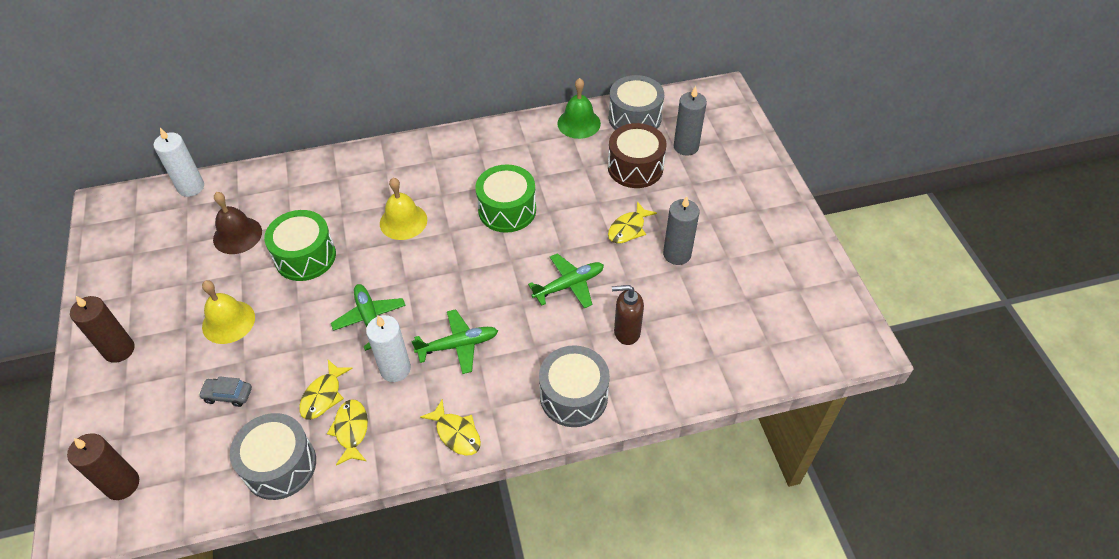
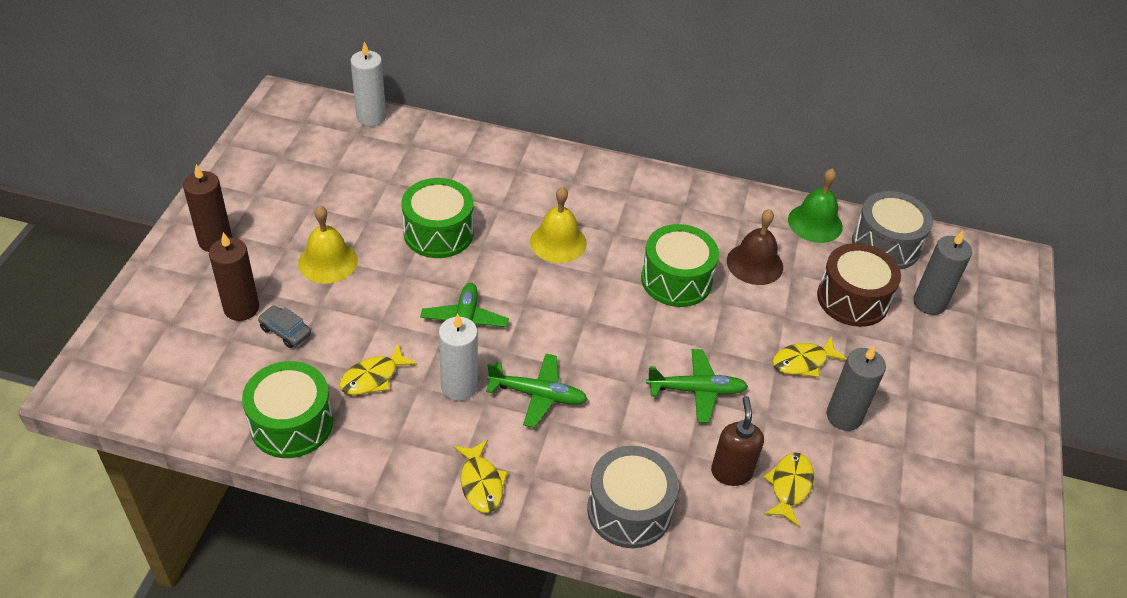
camera: 25 degrees right, 5 degrees down
brown candle [67,433,139,500] -> brown candle moved to [209,232,259,321]
brown bell [213,192,262,254] -> brown bell moved to [727,209,783,285]
grey drum [230,413,316,500] -> green drum [242,361,333,458]
yellow fish [327,399,368,466] -> yellow fish moved to [763,452,814,527]
brown soap dispenser [612,285,644,345] -> brown soap dispenser turned 60 degrees clockwise [711,396,764,486]

